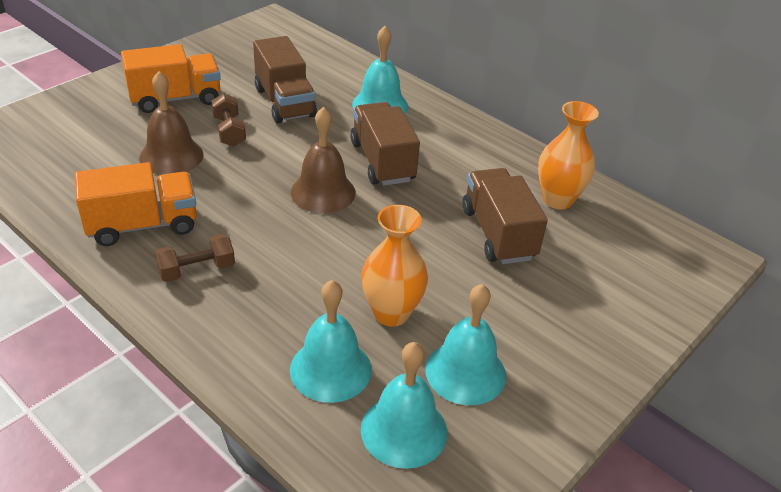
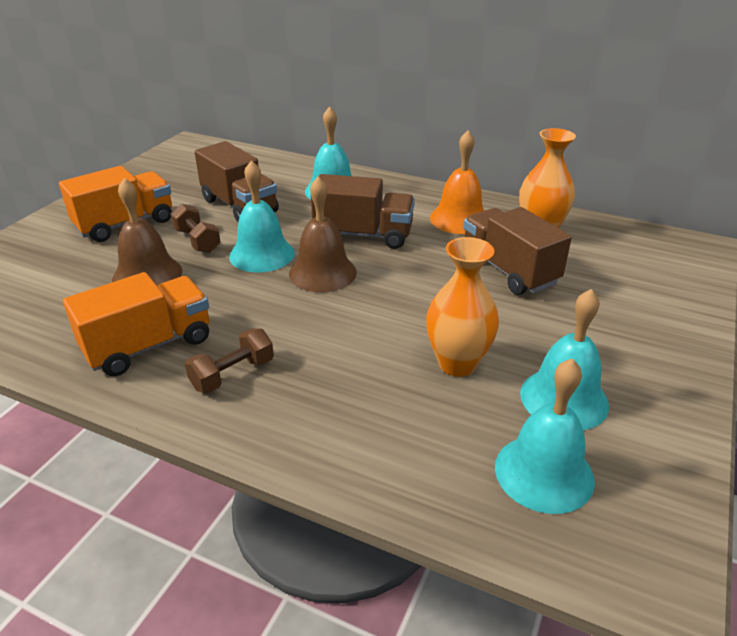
camera: 15 degrees left, 5 degrees down
turquoise bell [290,280,372,403] -> turquoise bell moved to [229,160,295,273]
brown truck [350,102,420,186] -> brown truck turned 135 degrees clockwise [311,174,415,249]
none -> orange bell [430,130,484,234]

